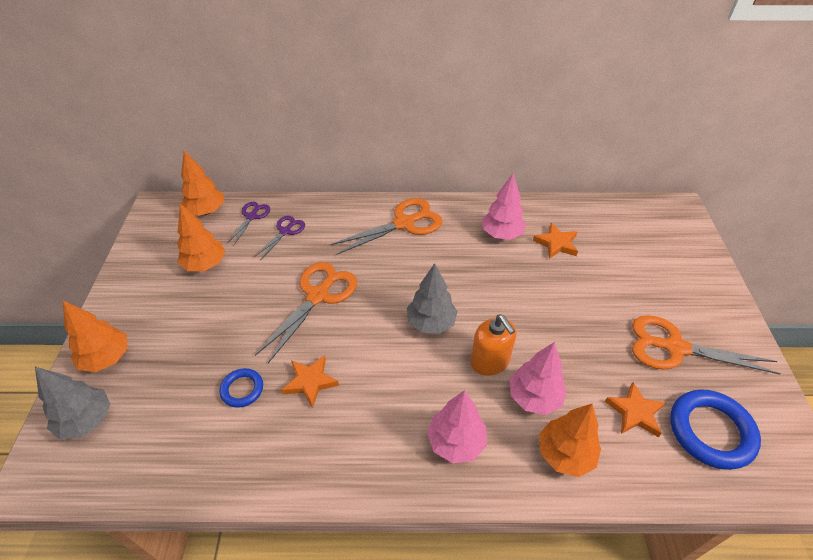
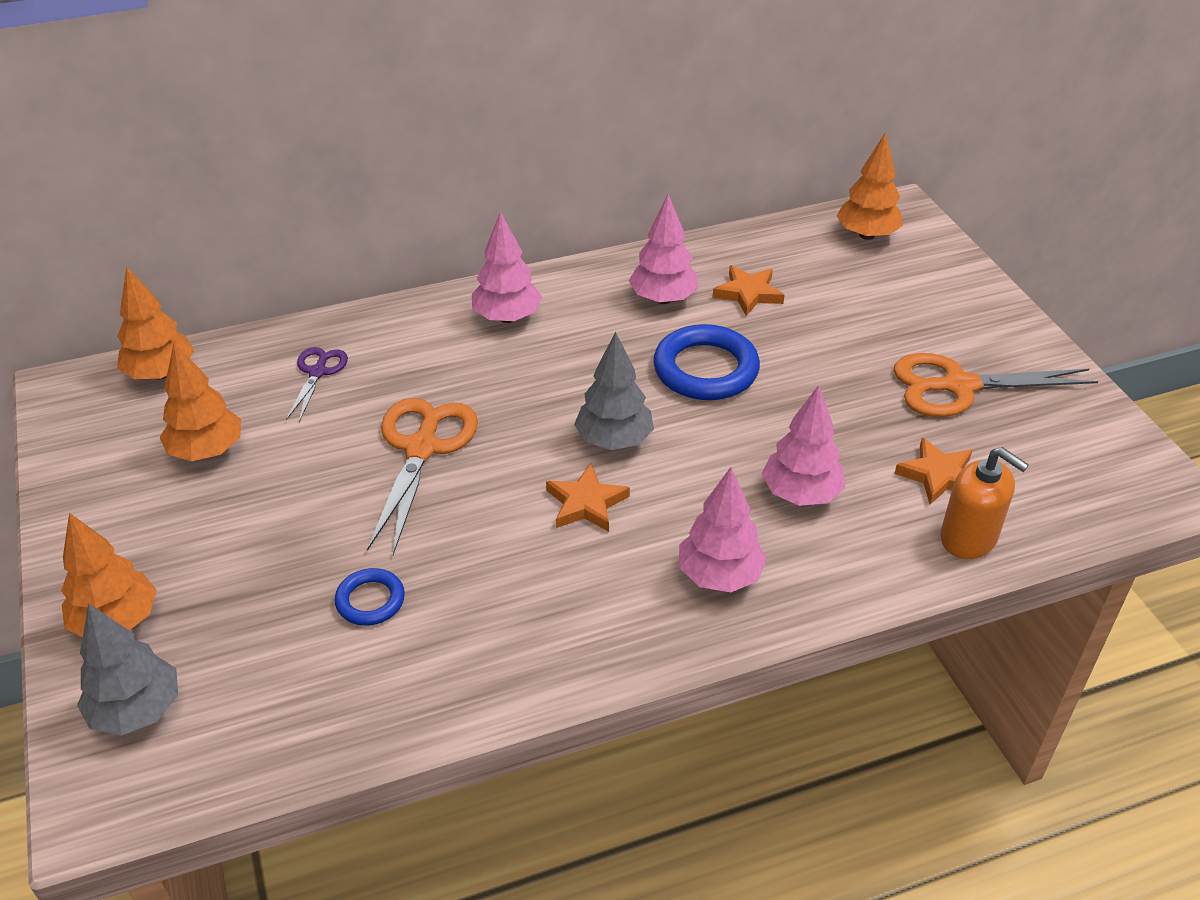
camera: 20 degrees left, 5 degrees down
purple scissors [227,202,270,246] -> none
orange star [281,355,339,408] -> orange star moved to [546,464,630,532]
orange scissors [330,198,443,255] -> pink tree [472,212,542,323]
orange soap dispenser [470,314,516,376] -> orange soap dispenser moved to [940,447,1029,559]
orange tree [539,404,601,477] -> orange tree moved to [837,132,903,240]
blue ring [670,389,761,470] -> blue ring moved to [653,324,760,400]

